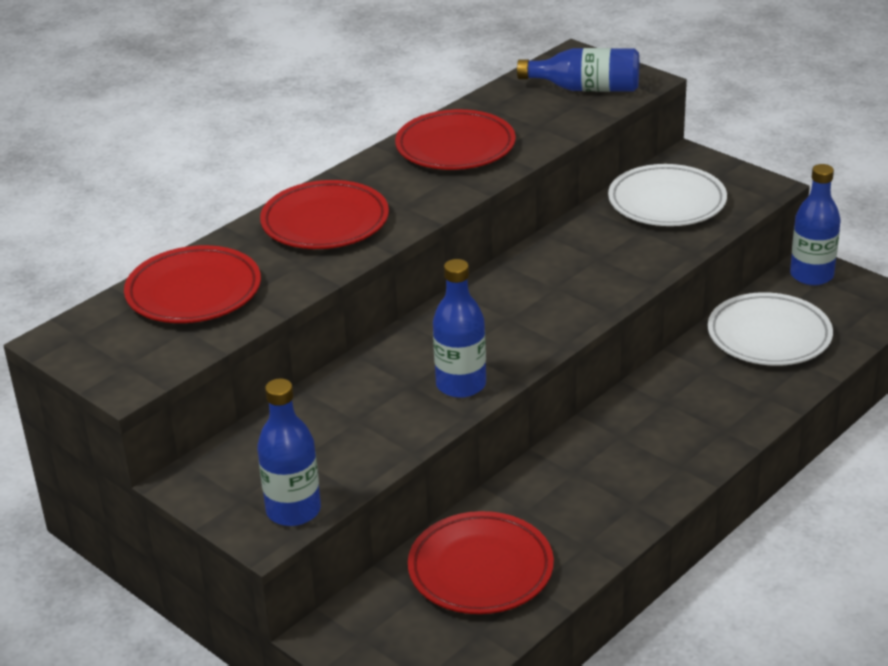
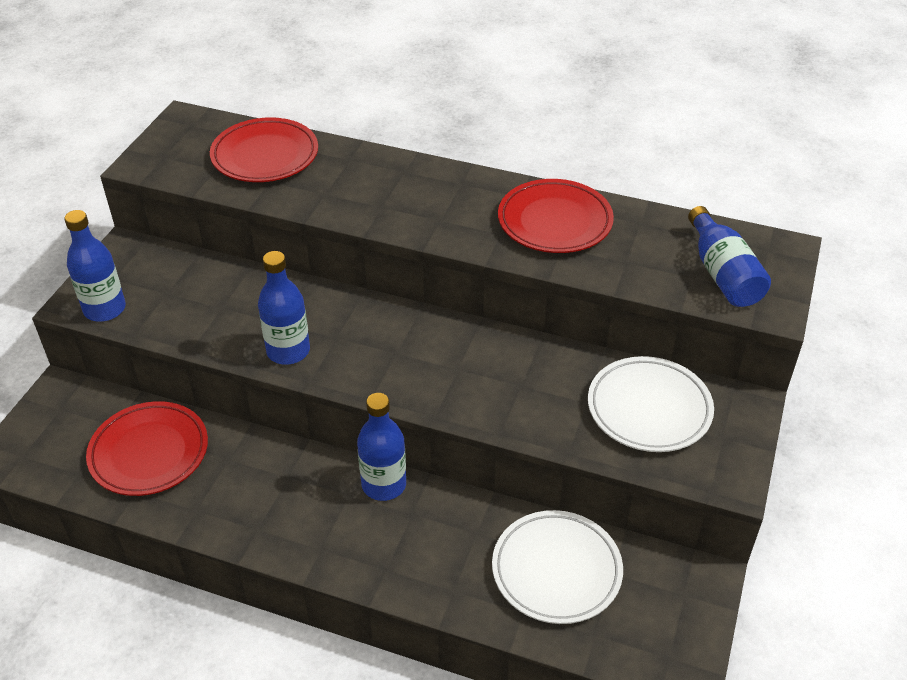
camera: 65 degrees right, 10 degrees up
red plate [260,180,389,249] -> none
blue bottle [790,164,840,286] -> blue bottle moved to [357,393,406,501]

